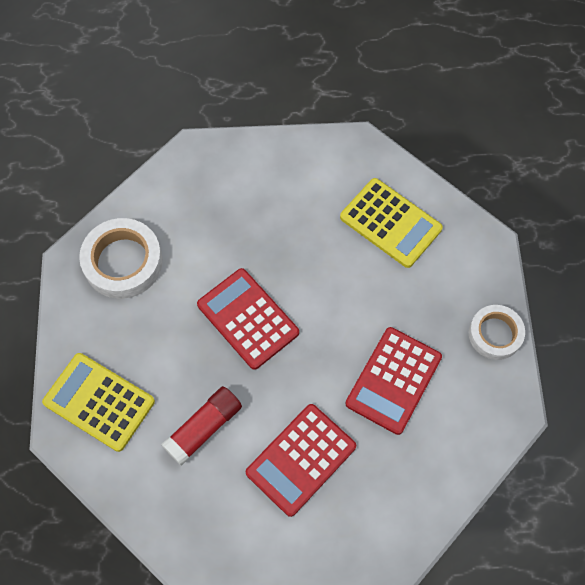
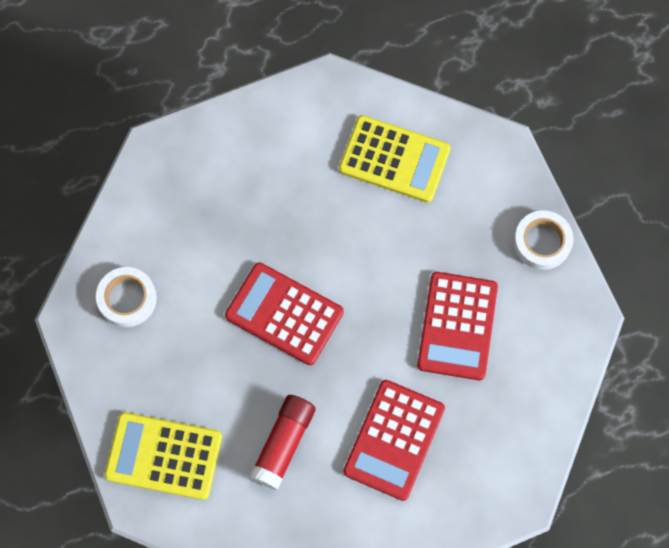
camera: 20 degrees left, 5 degrees up
white tape [79,218,163,299] -> white tape [96,267,157,327], size x0.66

